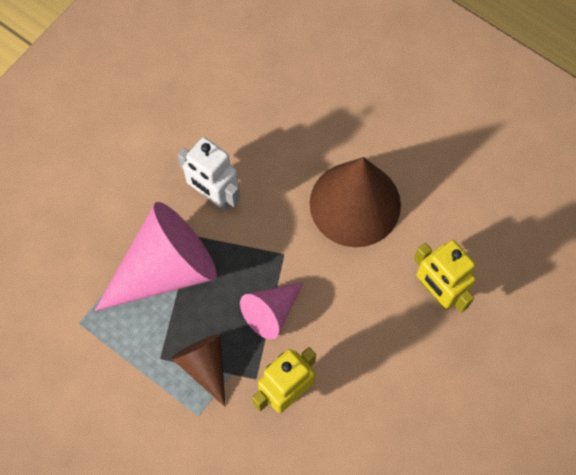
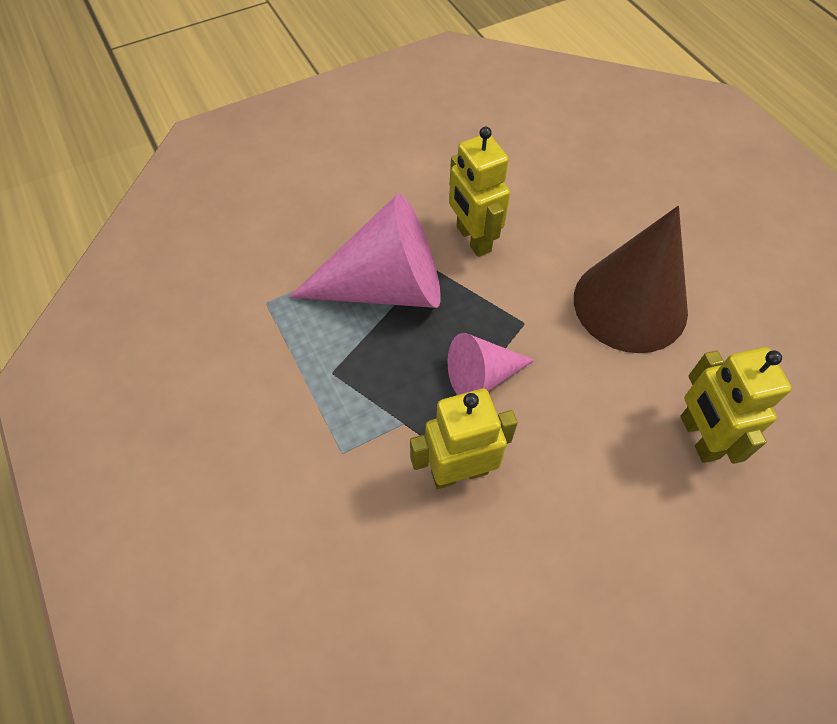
camera: 25 degrees right, 10 degrees down
brown cone [171,334,225,407] -> none
white robot [178,137,240,211] -> yellow robot [449,126,510,257]

